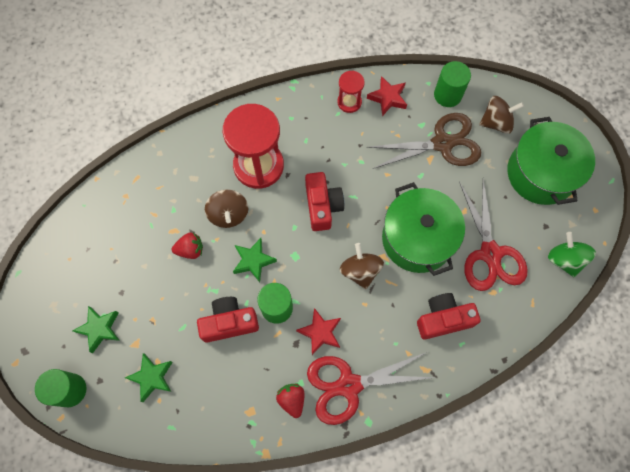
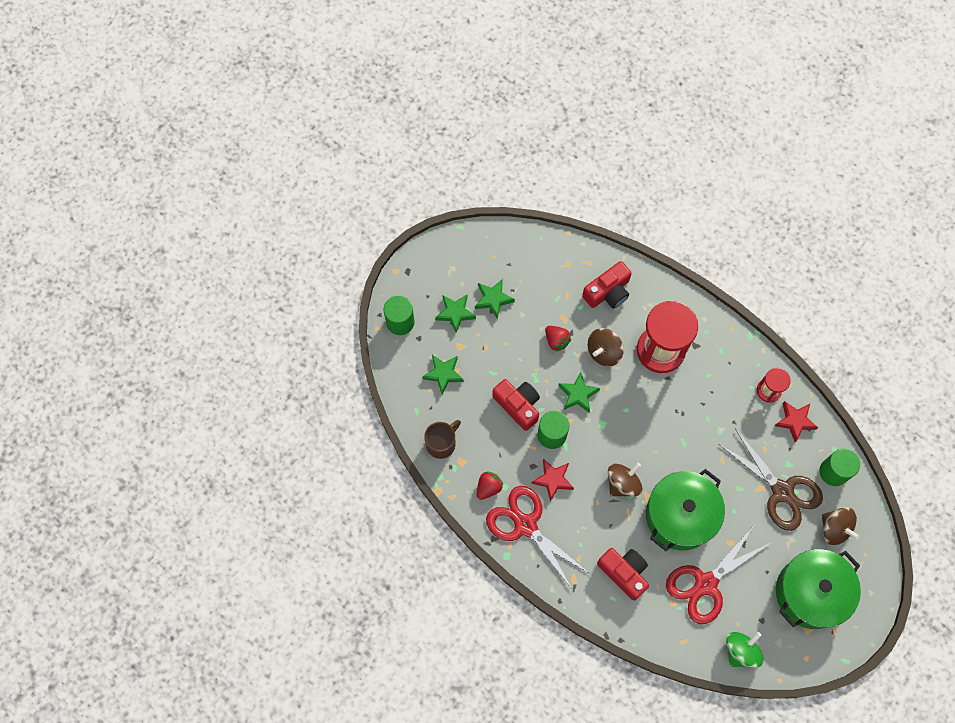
camera: 60 degrees right, 0 degrees up
red camera [305,172,344,231] -> red camera moved to [582,261,632,309]
none -> brown mug [424,420,461,459]
none -> green star [475,279,515,319]

